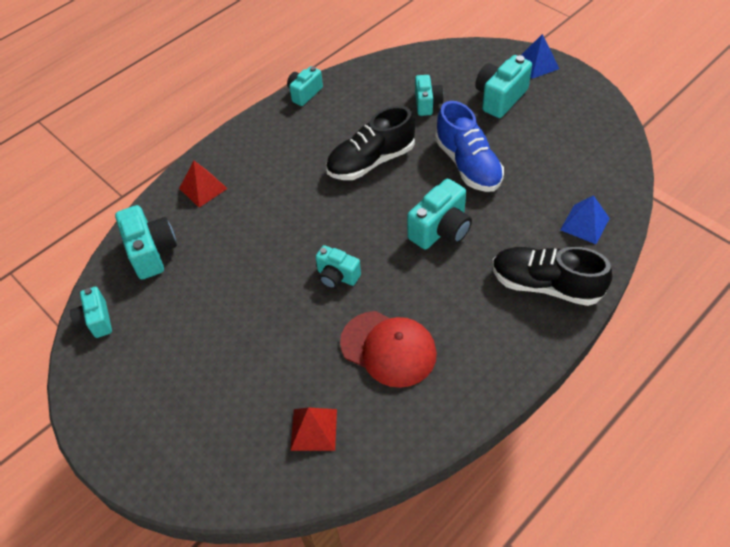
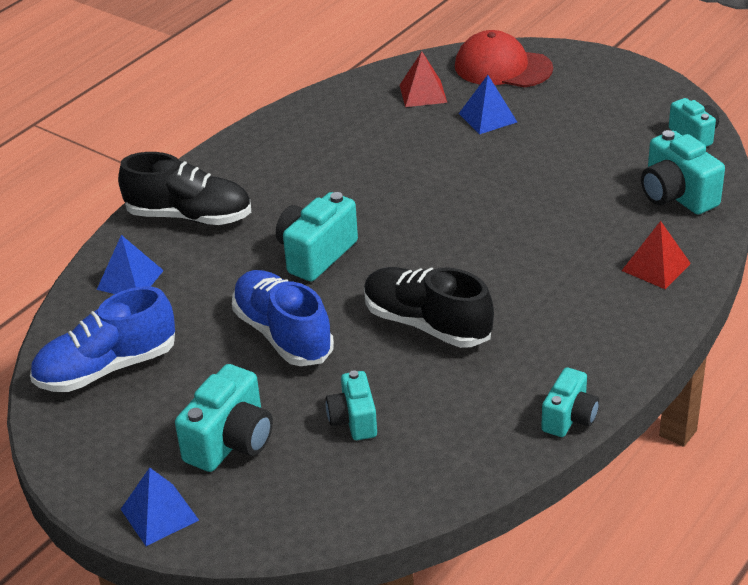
camera: 170 degrees right, 15 degrees down
turquoise camera [315,245,361,289] -> none
black shoe [326,106,415,180] -> black shoe turned 105 degrees counterclockwise [364,267,494,348]
red cap [340,311,437,388] -> red cap moved to [455,30,553,87]
none -> blue shoe [30,286,175,392]
none -> blue pyramid [459,75,517,134]

